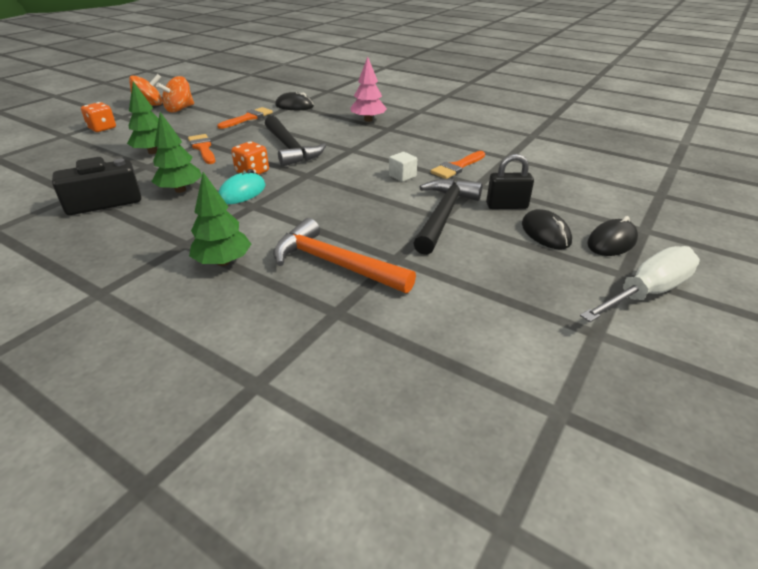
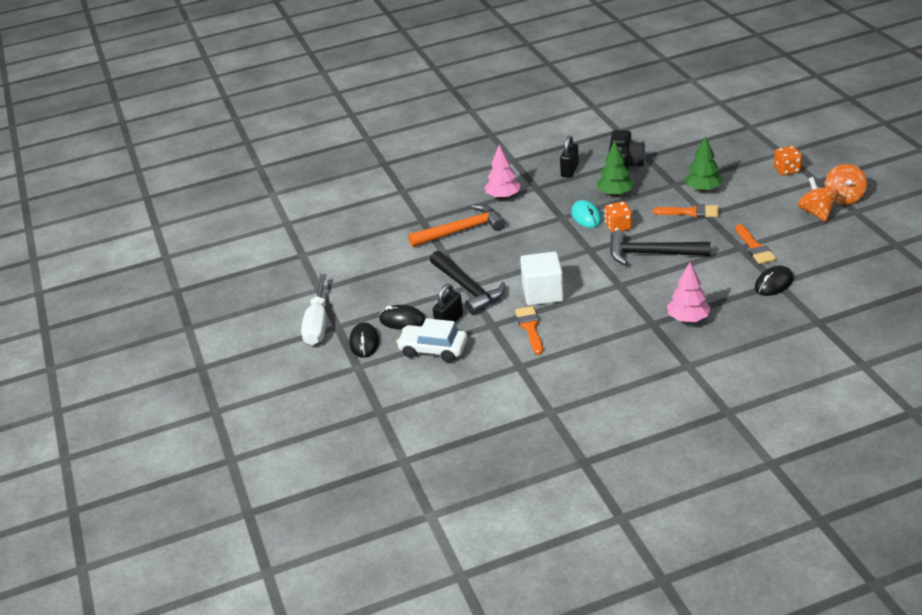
camera: 130 degrees right, 0 degrees up
green tree [189,172,251,266] -> pink tree [485,145,521,199]
white cube [389,152,417,182] -> white cube [520,252,564,306], size x2.01
none -> white car [396,318,467,362]
none -> black padlock [560,135,579,178]

